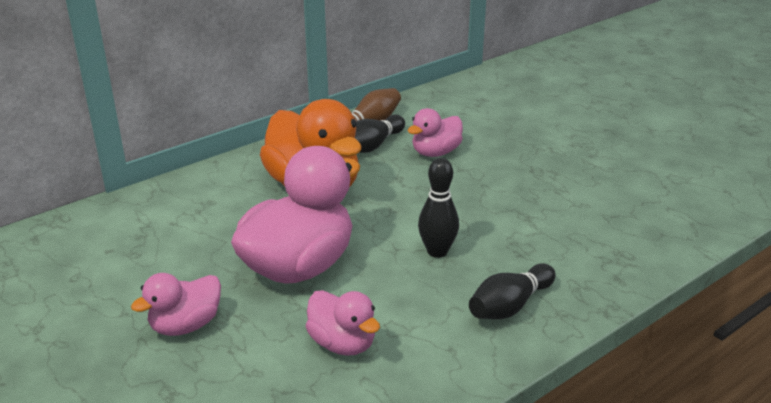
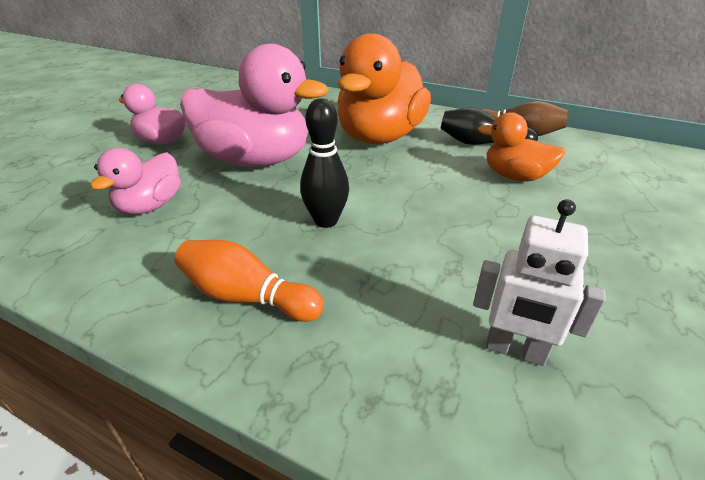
camera: 65 degrees right, 5 degrees up
pink duck [407,108,463,157] -> orange duck [478,112,565,181]
black bowling pin [469,263,555,319] -> orange bowling pin [174,240,324,322]
none -> white robot [473,199,606,366]

